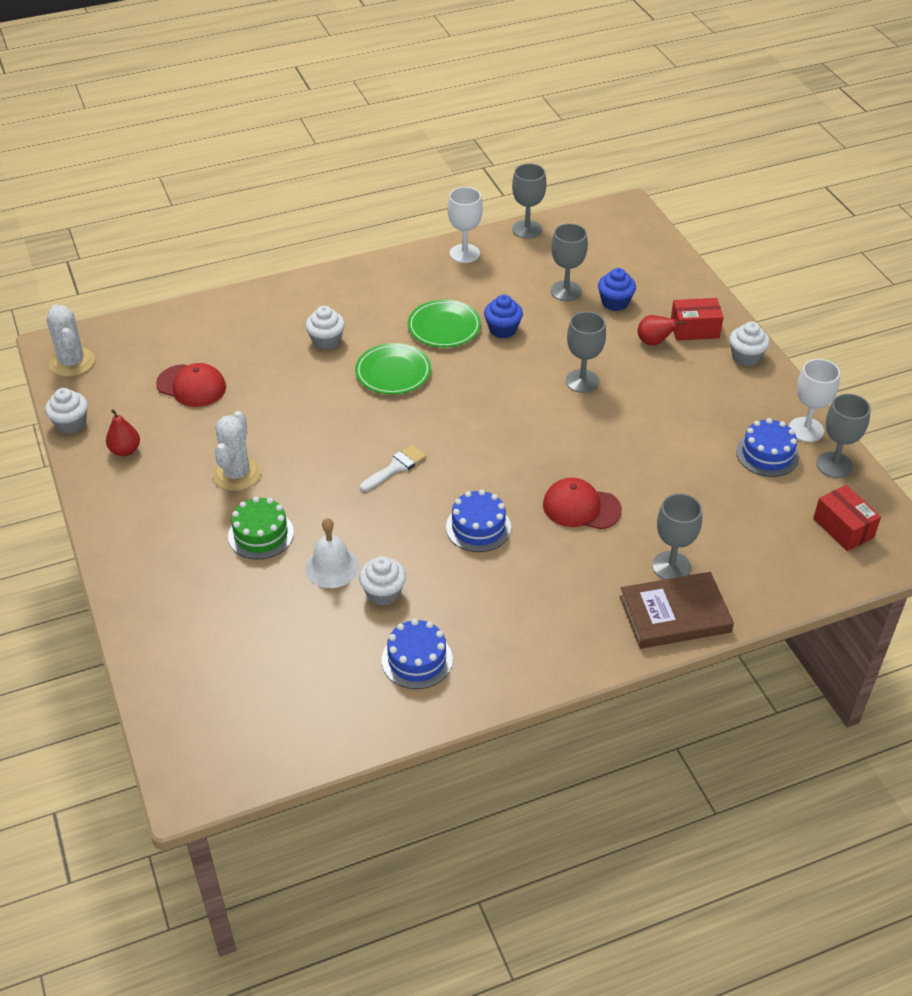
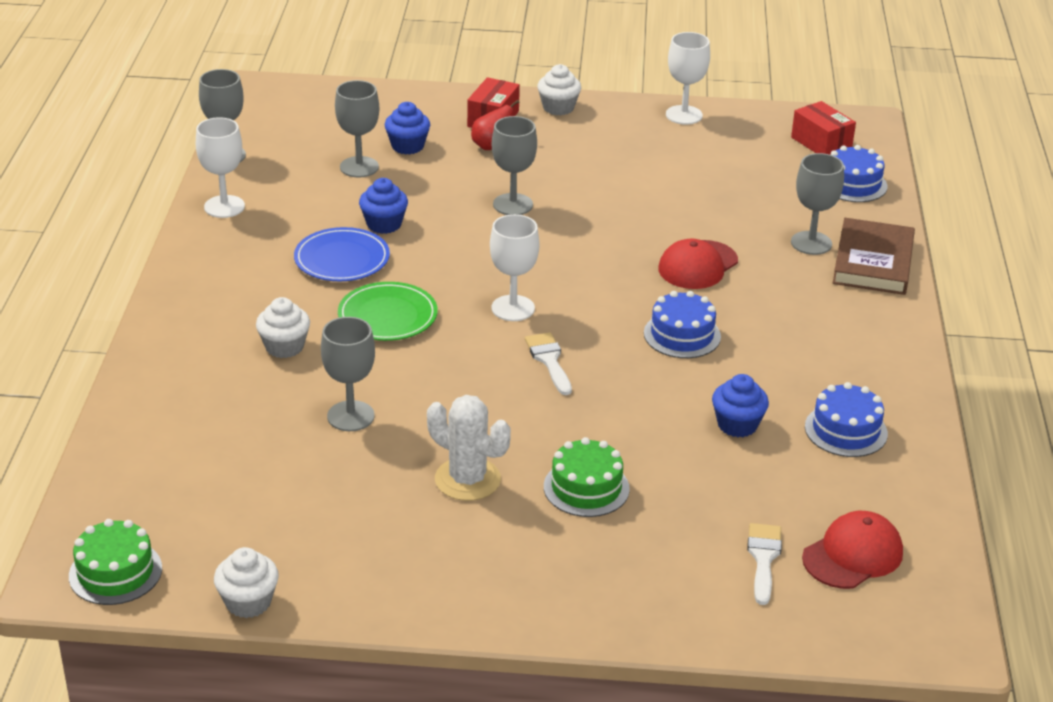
camera: 65 degrees left, 10 degrees down
white cactus [47,304,95,377] -> green cake [69,519,162,605]
red pear [106,409,140,456] -> none
red cap [156,363,226,407] -> red cap moved to [802,511,903,589]
white bell [305,518,359,588] -> none
white cupcake [359,556,406,605] -> blue cupcake [712,374,769,437]
green plate [408,300,481,347] -> blue plate [294,227,390,281]
blue cake [736,418,799,477] -> blue cake moved to [830,145,887,202]
red box [813,485,881,551] -> red box turned 60 degrees clockwise [791,101,856,155]
grey goblet [816,394,871,478] -> grey goblet moved to [321,317,375,431]
none -> white goblet [490,214,540,321]
none -> white brush [747,523,782,605]

